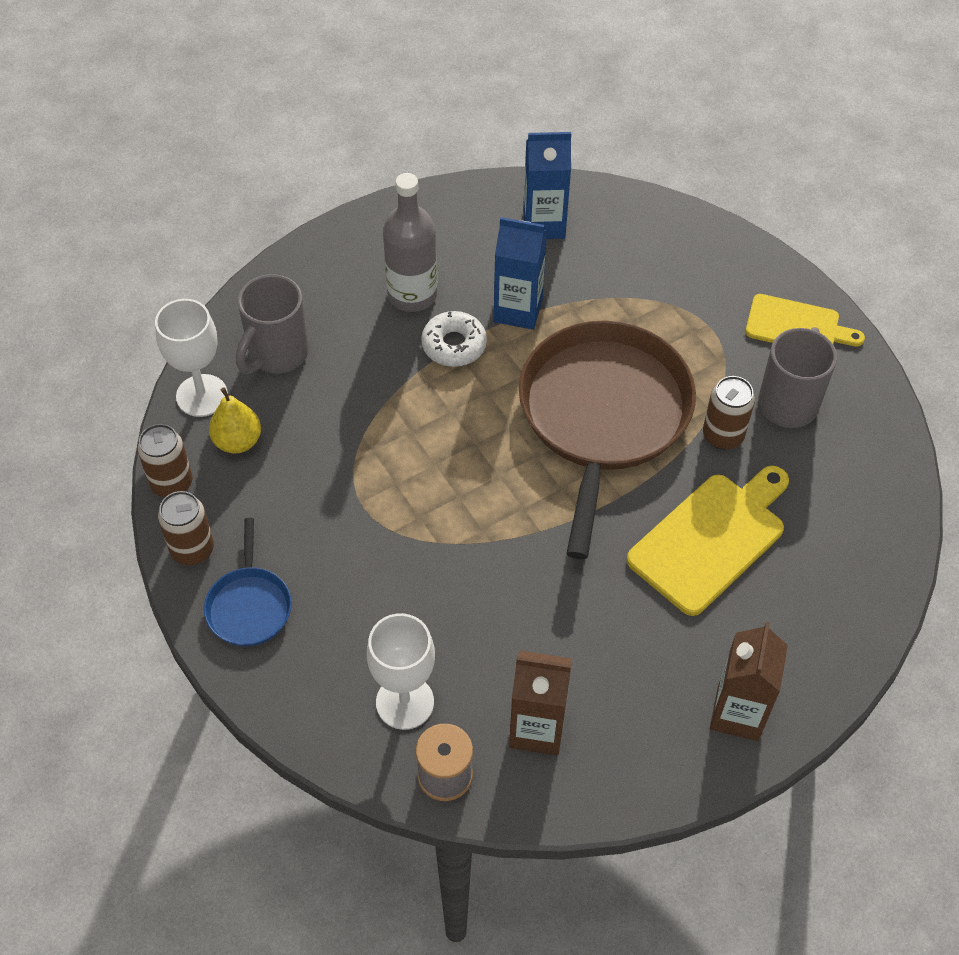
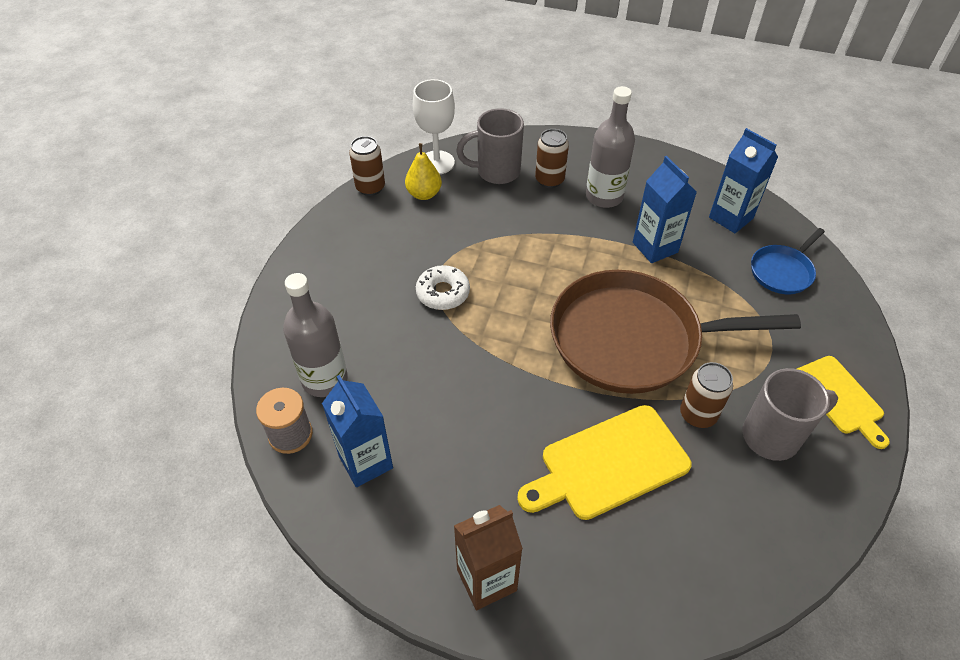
camera: 50 degrees right, 5 degrees down
brown can [158,491,214,565] -> brown can moved to [535,129,569,188]
blue pan [204,518,292,646] -> blue pan moved to [751,228,825,294]
white goblet [367,613,435,730] -> grey bottle [283,273,348,397]
white donut [421,311,487,367] -> white donut moved to [416,265,470,310]
brown carton [509,651,572,756] -> blue carton [322,375,393,487]
brown pan [519,320,696,559] -> brown pan turned 150 degrees counterclockwise [550,270,801,394]
yellow cutting board [627,466,789,616] -> yellow cutting board turned 150 degrees clockwise [517,405,692,520]

